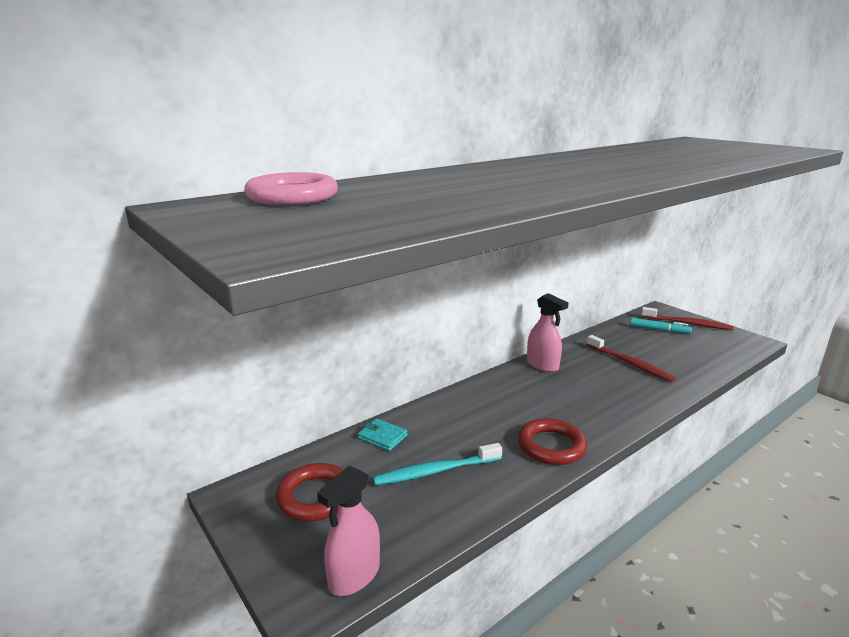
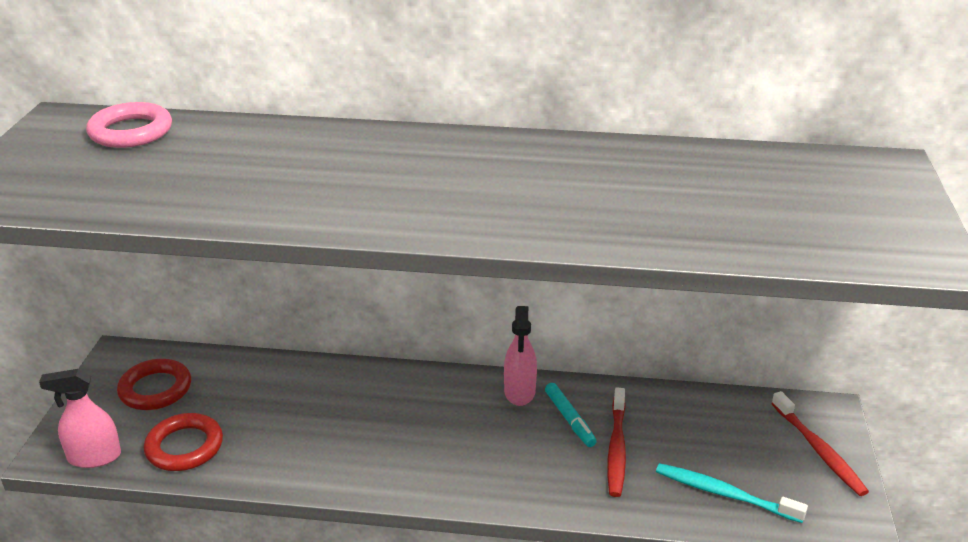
camera: 45 degrees right, 10 degrees up
turquoise wallet [358,419,408,451] -> none
turquoise toothbrush [373,443,502,485] -> turquoise toothbrush moved to [656,463,808,523]
red ring [518,418,587,465] -> red ring moved to [144,413,223,471]
turquoise marker [630,318,692,334] -> turquoise marker moved to [545,383,597,447]

